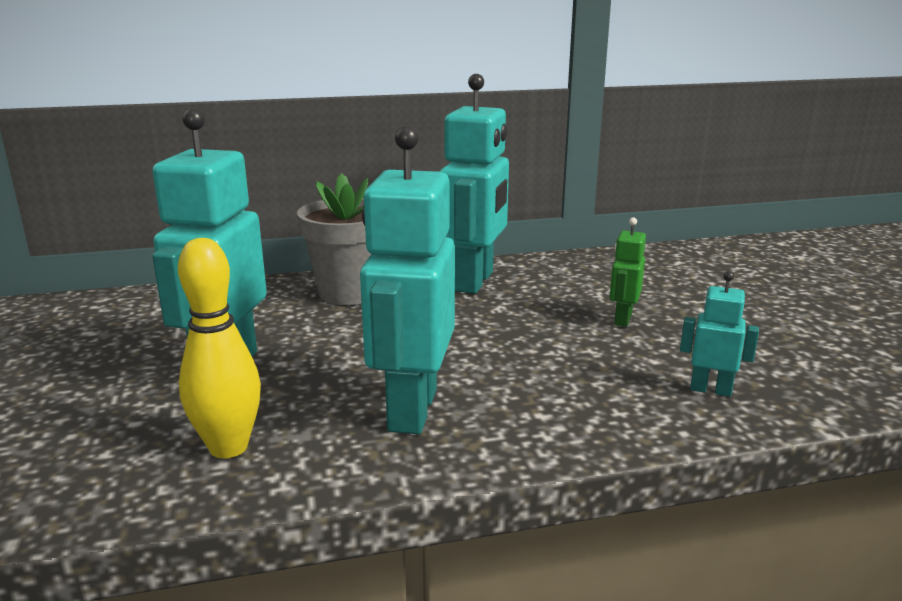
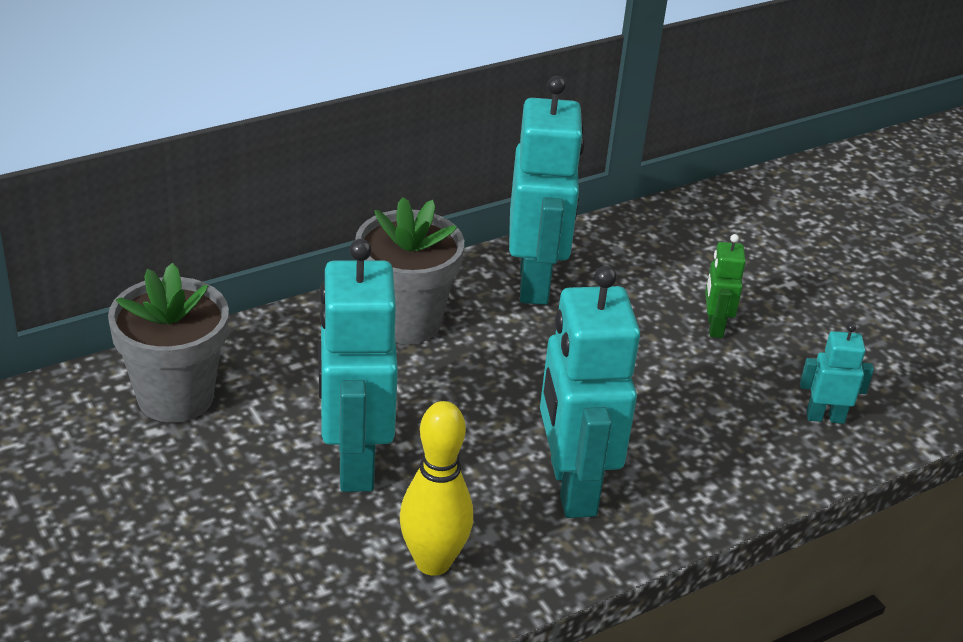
camera: 20 degrees left, 15 degrees up
none -> grey flower pot [108,263,229,423]

